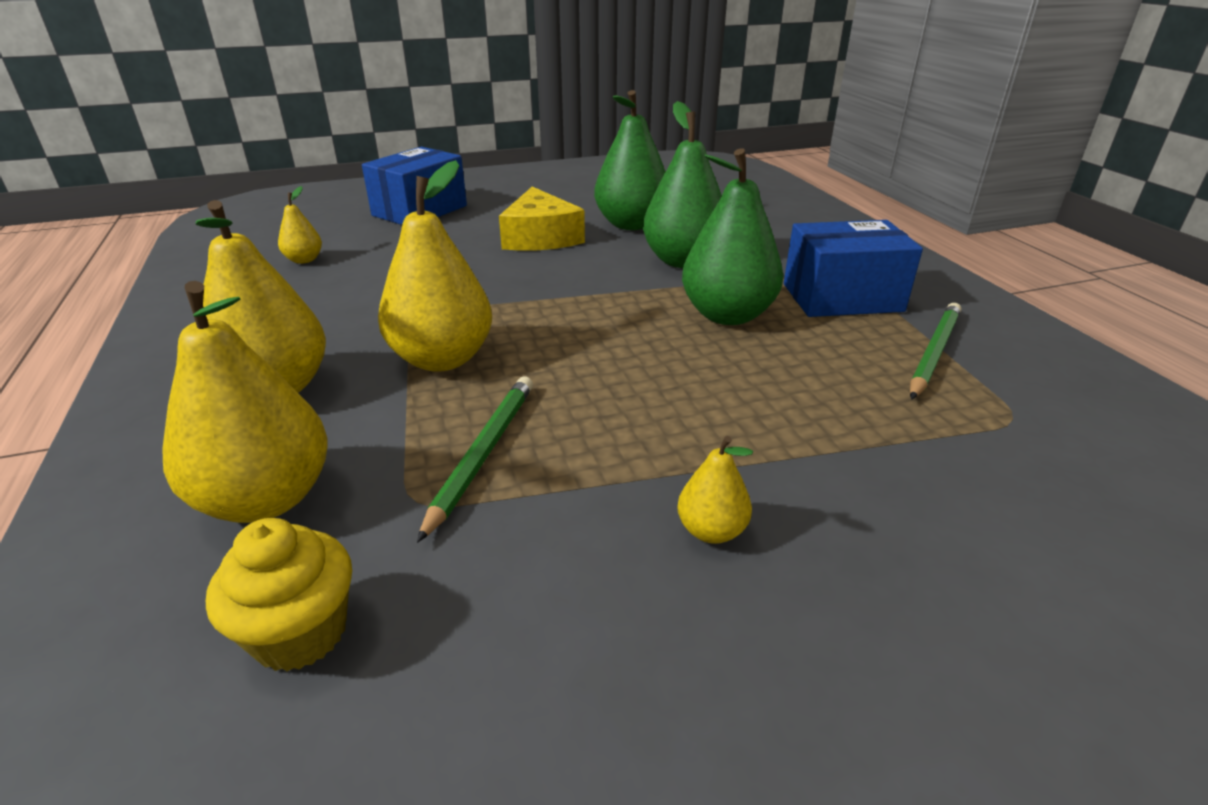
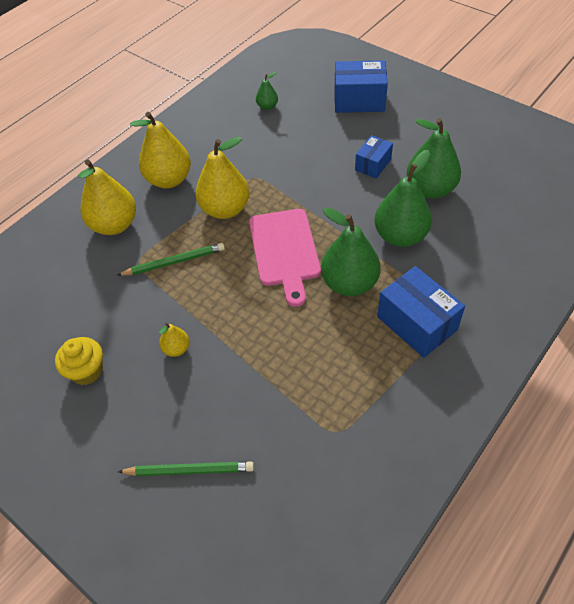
camera: 60 degrees right, 20 degrees up
yellow cupcake [206,518,352,671] -> yellow cupcake moved to [55,337,103,385]
yellow pear [278,186,322,264] -> green pear [256,72,278,110]
yellow cheese [499,187,585,251] -> blue box [355,135,393,179]
green pencil [910,303,961,400] -> green pencil moved to [118,461,254,476]
none -> pink cutting board [249,209,321,307]

